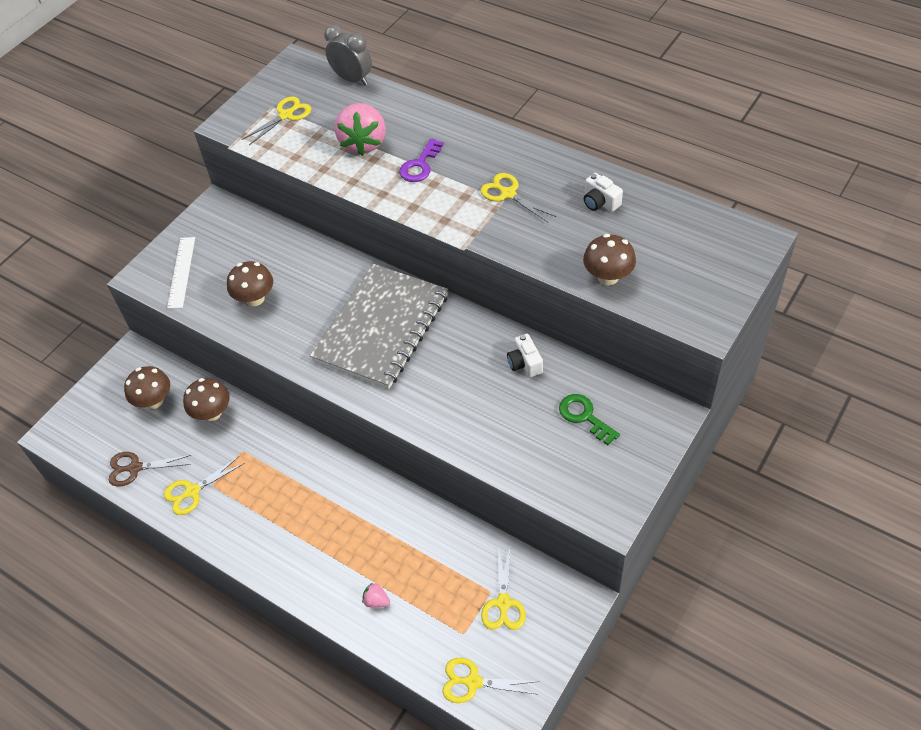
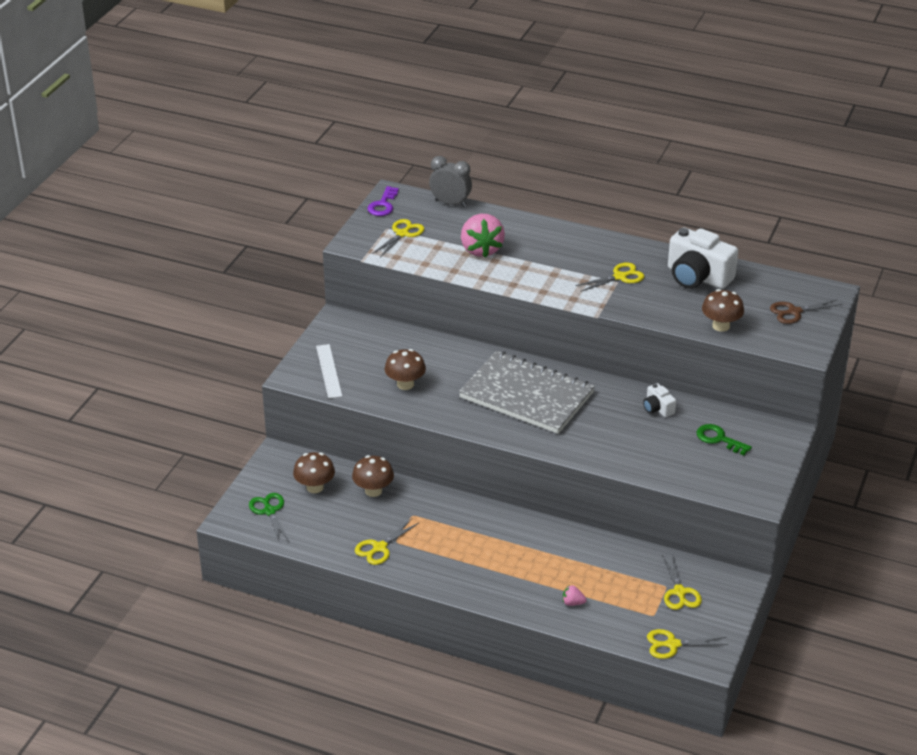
camera: 15 degrees left, 15 degrees down
brown scissors [109,452,191,487] -> brown scissors moved to [770,299,842,324]
grey notebook [310,264,448,389] -> grey notebook turned 75 degrees counterclockwise [459,351,595,434]
purple key [399,138,444,182] -> purple key moved to [367,186,399,216]
yellow scissors [480,173,556,222] -> yellow scissors turned 120 degrees clockwise [575,262,645,292]
white camera [584,173,623,212] -> white camera [668,227,738,289], size x2.08
none -> green scissors [249,493,290,543]

